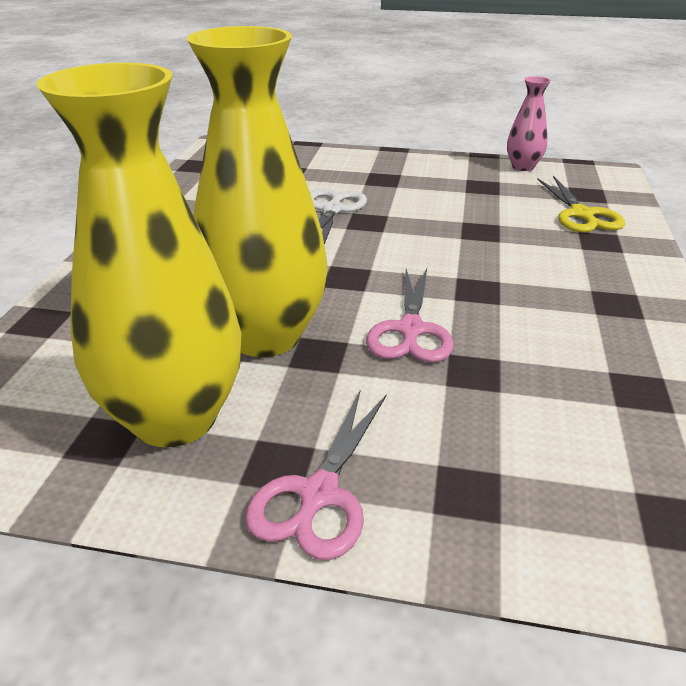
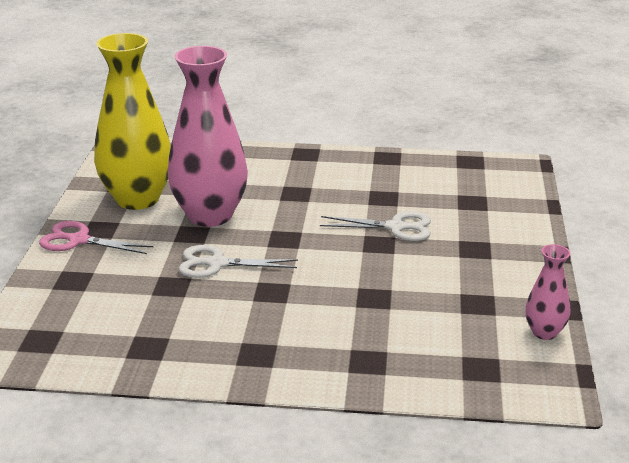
camera: 85 degrees right, 5 degrees down
yellow vase [187,26,328,357] -> pink vase [168,46,248,227]
pink scissors [366,268,454,363] -> white scissors [179,245,298,278]
yellow scissors [537,176,625,233] -> none

